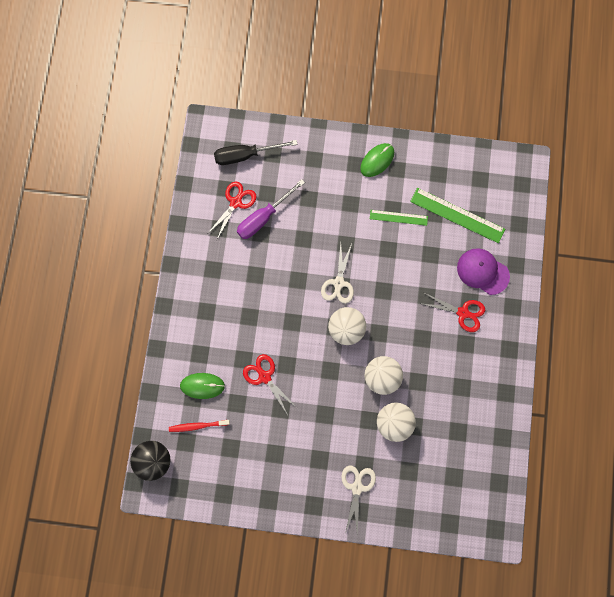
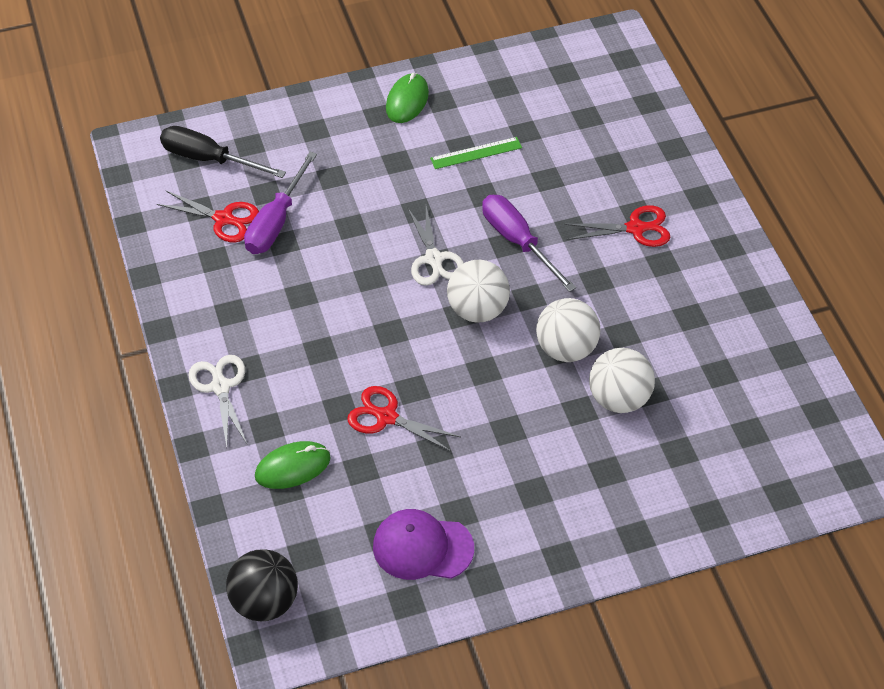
camera: 25 degrees left, 25 degrees down
red toothbrush [169,420,230,432] -> none
red scissors [208,182,256,239] -> red scissors turned 105 degrees clockwise [157,190,259,242]
black screwdriver [214,140,298,165] -> black screwdriver turned 60 degrees clockwise [160,126,286,178]
white scissors [341,465,376,533] -> white scissors moved to [188,355,247,447]
green ruler [410,188,505,243] -> none
purple cap [457,248,510,295] -> purple cap moved to [373,509,474,580]
none -> purple screwdriver [482,195,576,292]

